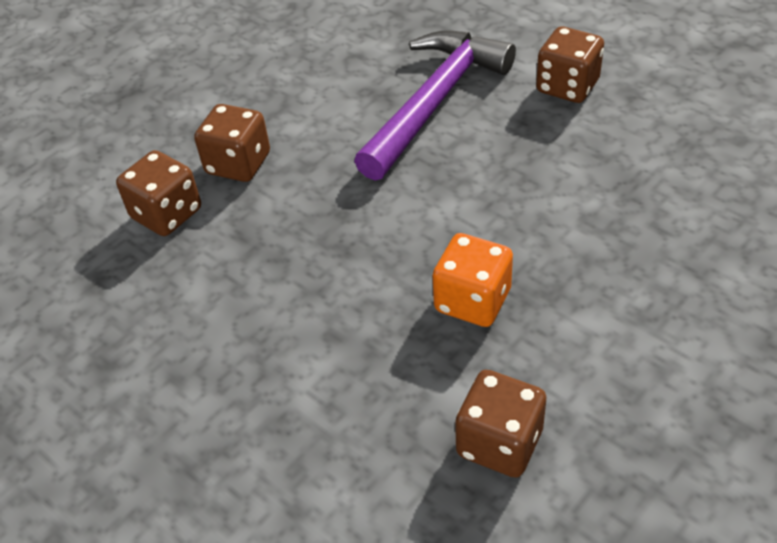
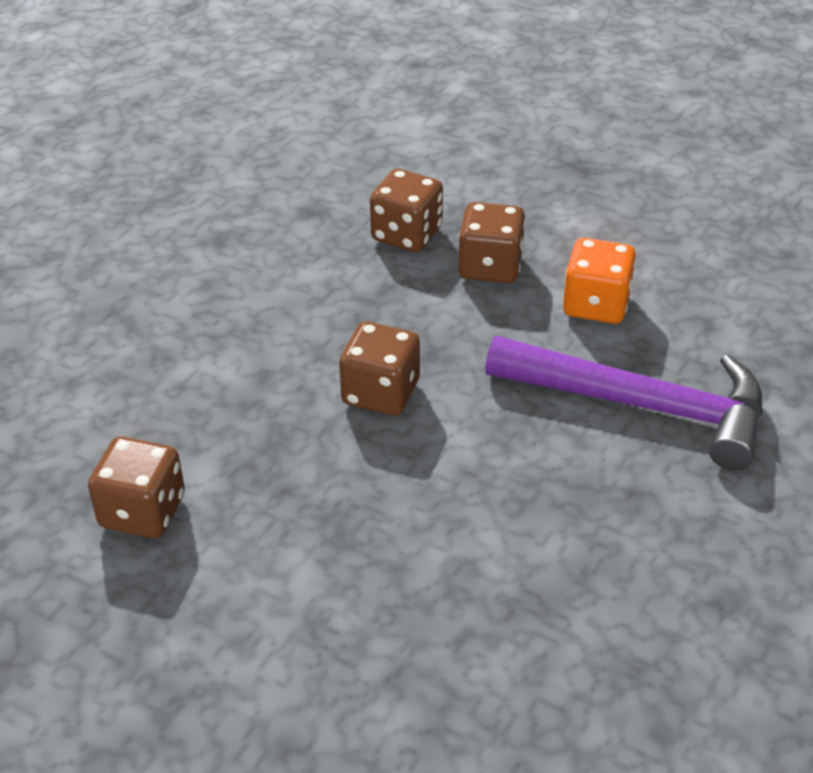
camera: 75 degrees right, 5 degrees down
orange dice [433,233,513,327] -> orange dice moved to [563,238,636,324]
brown dice [536,26,604,103] -> brown dice moved to [339,321,420,416]

